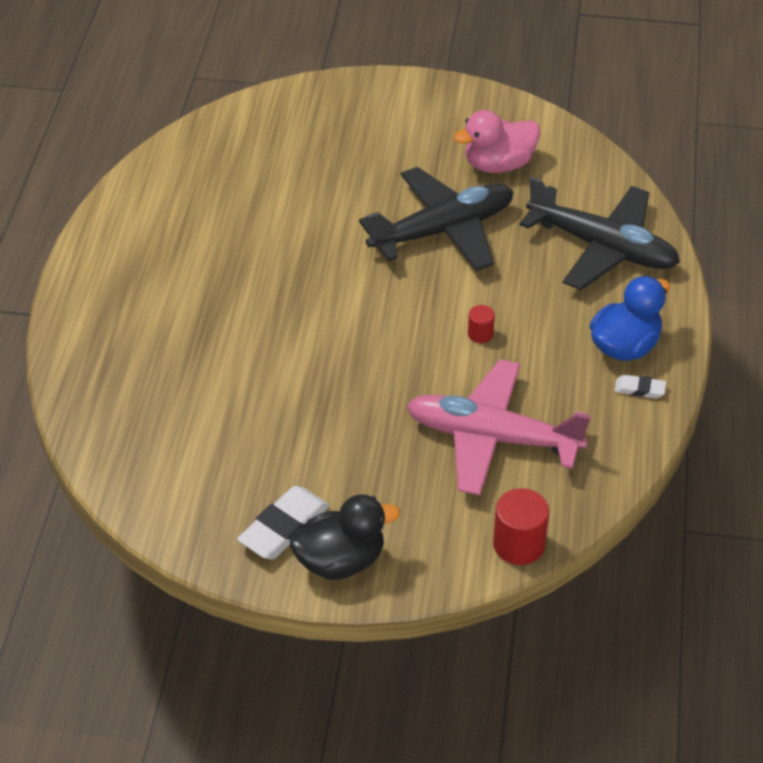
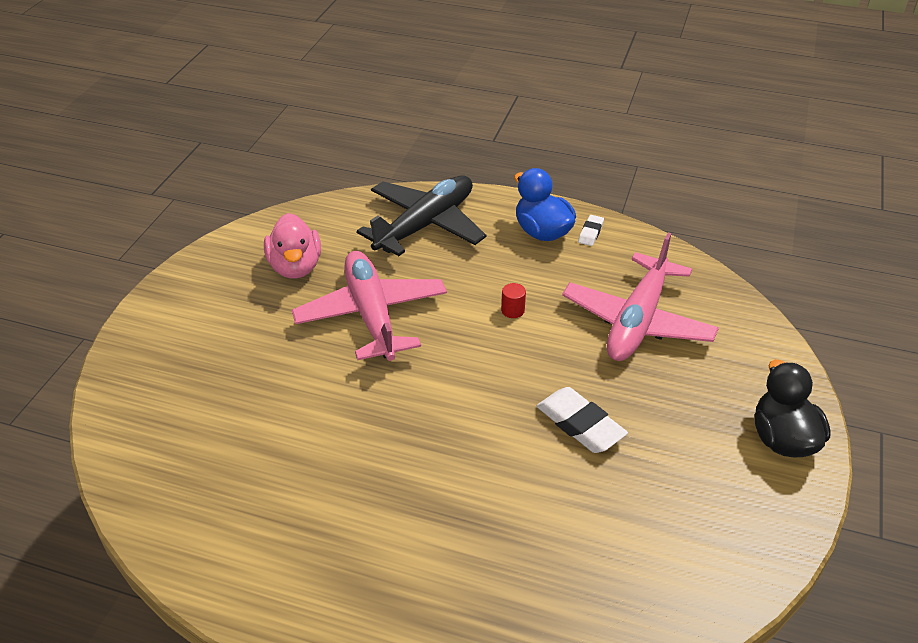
camera: 80 degrees left, 5 degrees down
white eraser [237,486,329,559] -> white eraser moved to [537,387,628,453]
black plane [359,167,514,271] -> pink plane [292,251,447,361]
red cylinder [493,488,549,565] -> none

